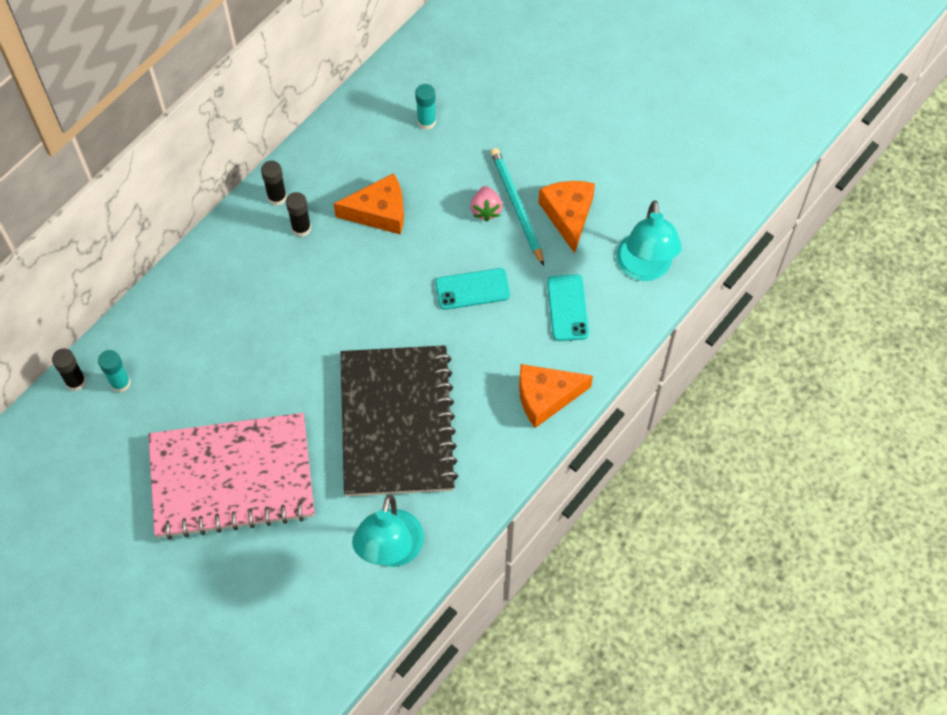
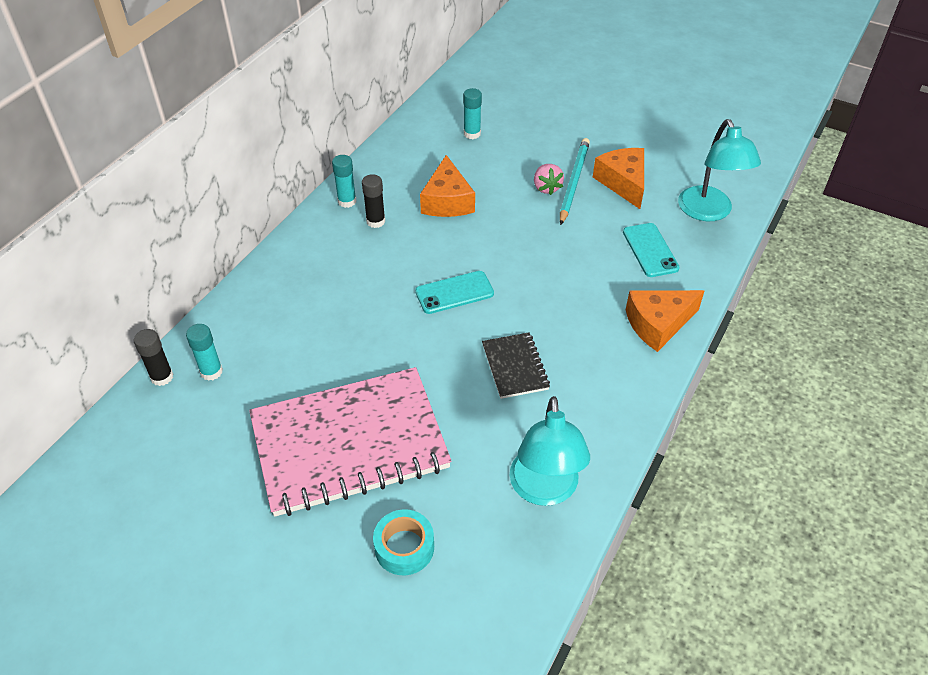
camera: 10 degrees left, 15 degrees down
black glue stick [261,161,287,206] -> turquoise glue stick [332,155,356,208]
orange cheese [334,173,404,235] -> orange cheese turned 105 degrees clockwise [420,155,475,217]
black notebook [340,345,458,496] -> black notebook [482,332,550,399], size x0.44
turquoise phone [435,268,510,310] -> turquoise phone moved to [415,271,494,314]
turquoise pencil [491,148,544,266] -> turquoise pencil turned 45 degrees clockwise [560,138,590,225]
none -> turquoise tape [373,509,434,575]

